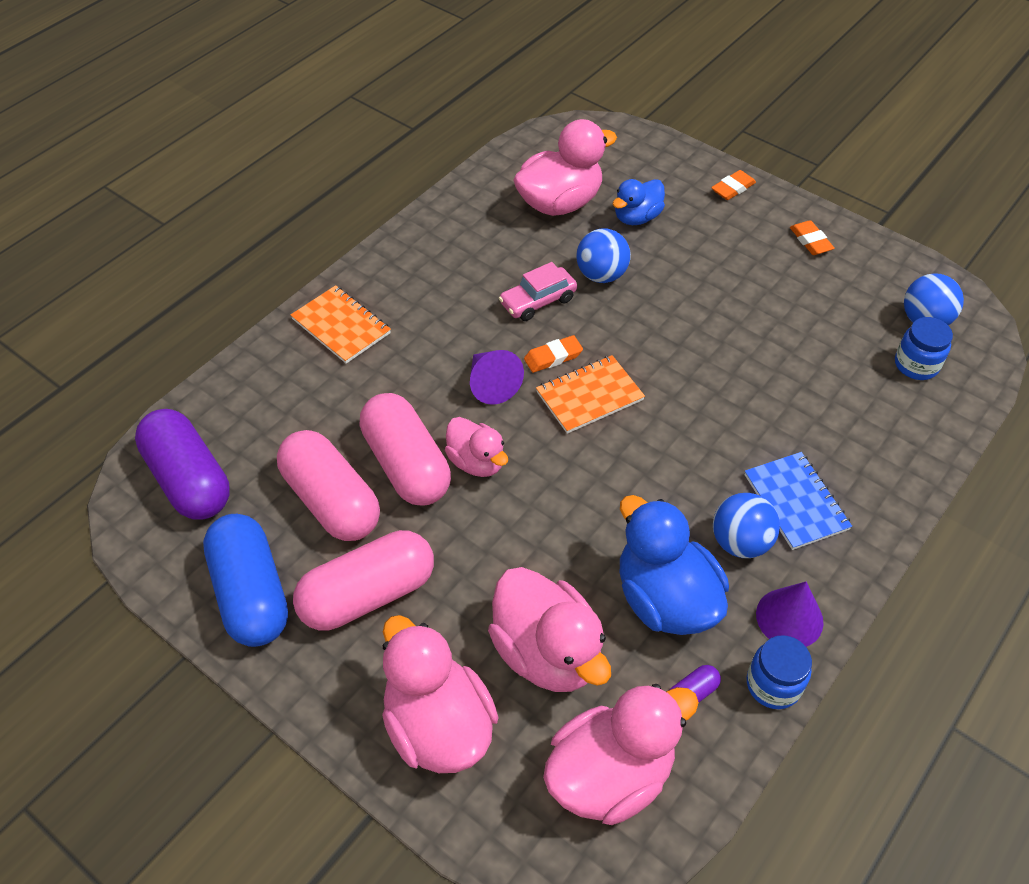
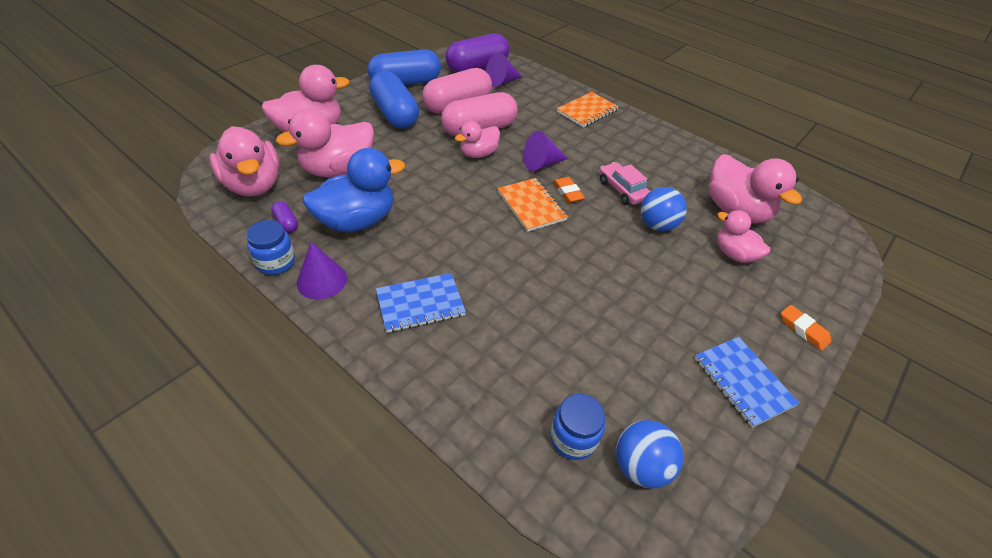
camera: 90 degrees right, 5 degrees down
pink capsule [293,530,434,631] -> blue capsule [369,71,419,129]
blue duck [613,179,665,225] -> pink duck [717,210,770,263]
blue ball [713,493,780,558] -> none
orange eraser [790,220,835,255] -> blue notebook [695,337,799,428]
none -> purple cone [486,53,522,87]

